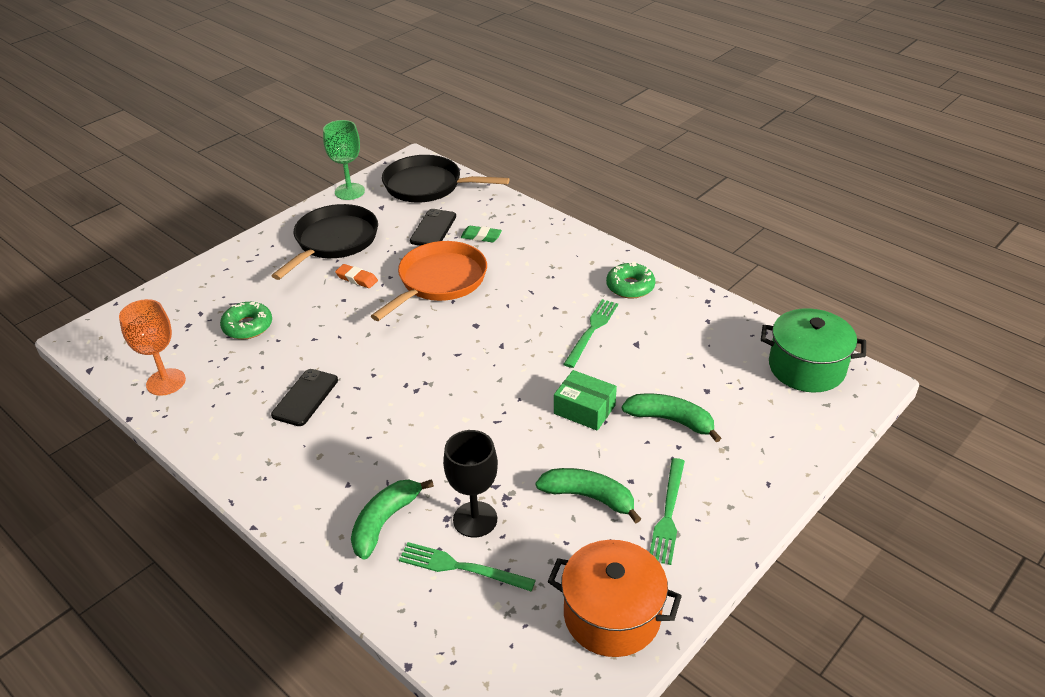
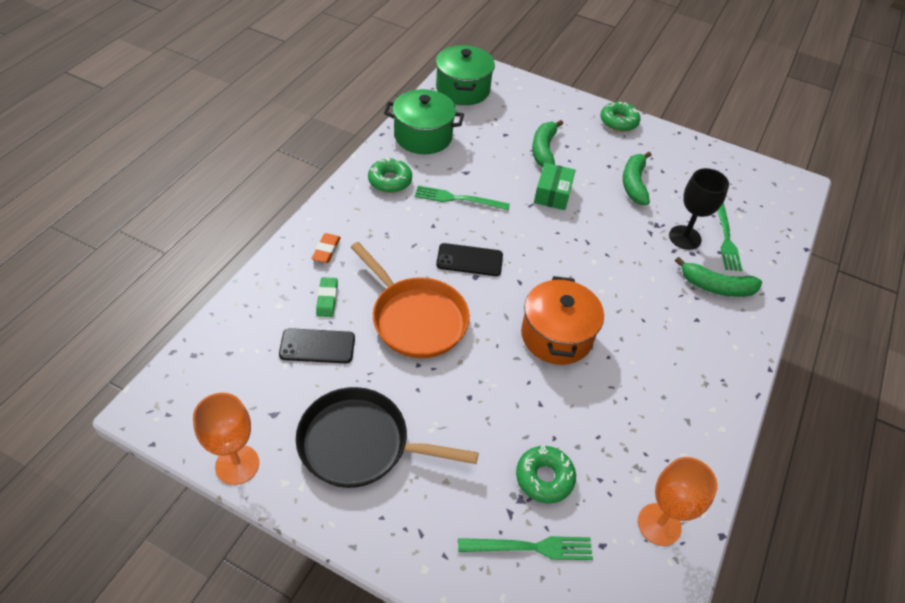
camera: 110 degrees left, 10 degrees up
black phone [271,369,338,426] -> black phone moved to [436,243,503,276]
green goblet [323,120,365,200] -> orange goblet [193,393,259,485]
orange eraser [335,264,378,288] -> orange eraser moved to [311,233,341,263]
orange pan [371,241,487,321] -> orange pan turned 150 degrees counterclockwise [350,242,470,358]
black pan [382,155,510,203] -> none
orange pot [548,540,682,657] -> orange pot moved to [521,276,604,365]
green fork [650,458,685,565] -> green fork moved to [458,536,593,560]
none -> green pot [384,89,464,154]
none -> green donut [600,102,640,132]

